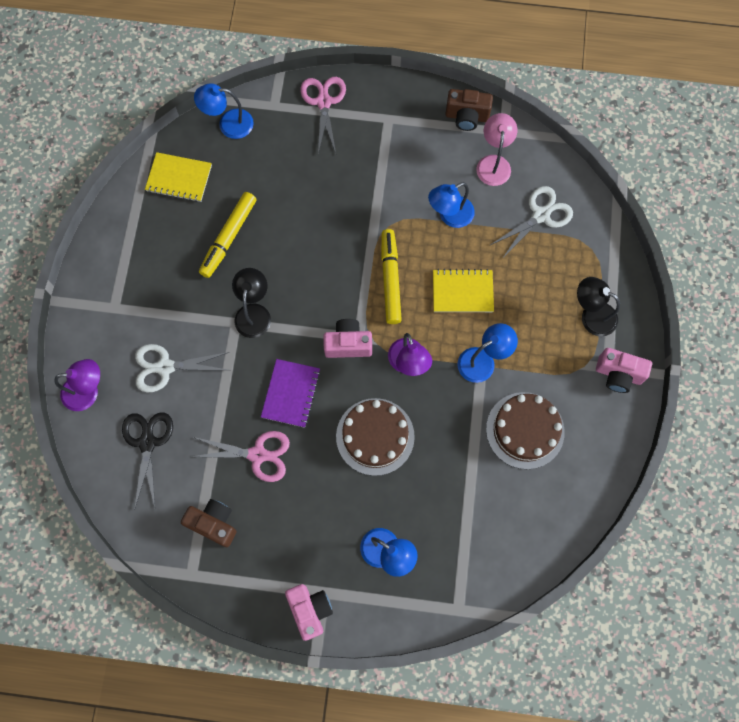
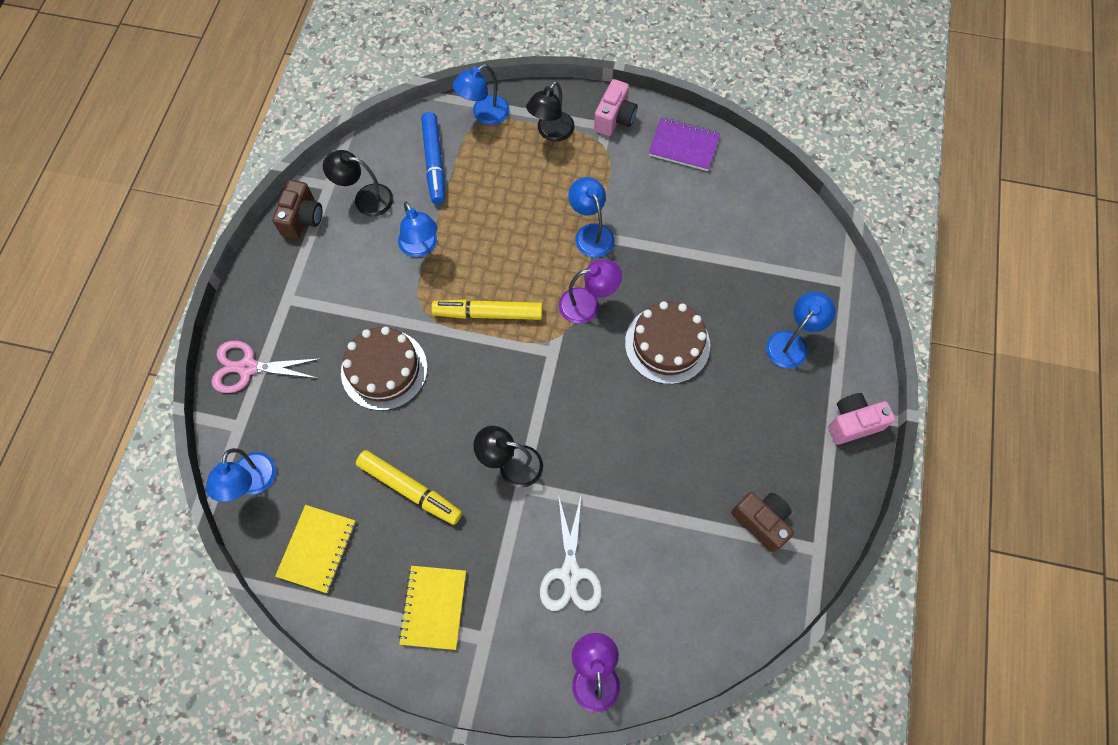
camera: 85 degrees left, 5 degrees down
black scissors [122,412,173,510] -> none
brown camera [181,499,237,547] -> brown camera turned 105 degrees clockwise [731,492,794,552]
pink scissors [191,431,290,482] -> none
purple notebook [261,359,321,428] -> purple notebook moved to [649,117,720,171]
pink camera [323,319,372,358] -> none
yellow notebook [433,269,494,312] -> yellow notebook moved to [398,566,466,650]
pink lamp [476,113,517,186] -> black lamp [323,150,393,216]
brown cake [486,392,565,469] -> brown cake moved to [341,327,427,411]
white scissors [489,186,573,259] -> blue marker [421,112,445,204]
none -> blue lamp [452,64,509,125]

